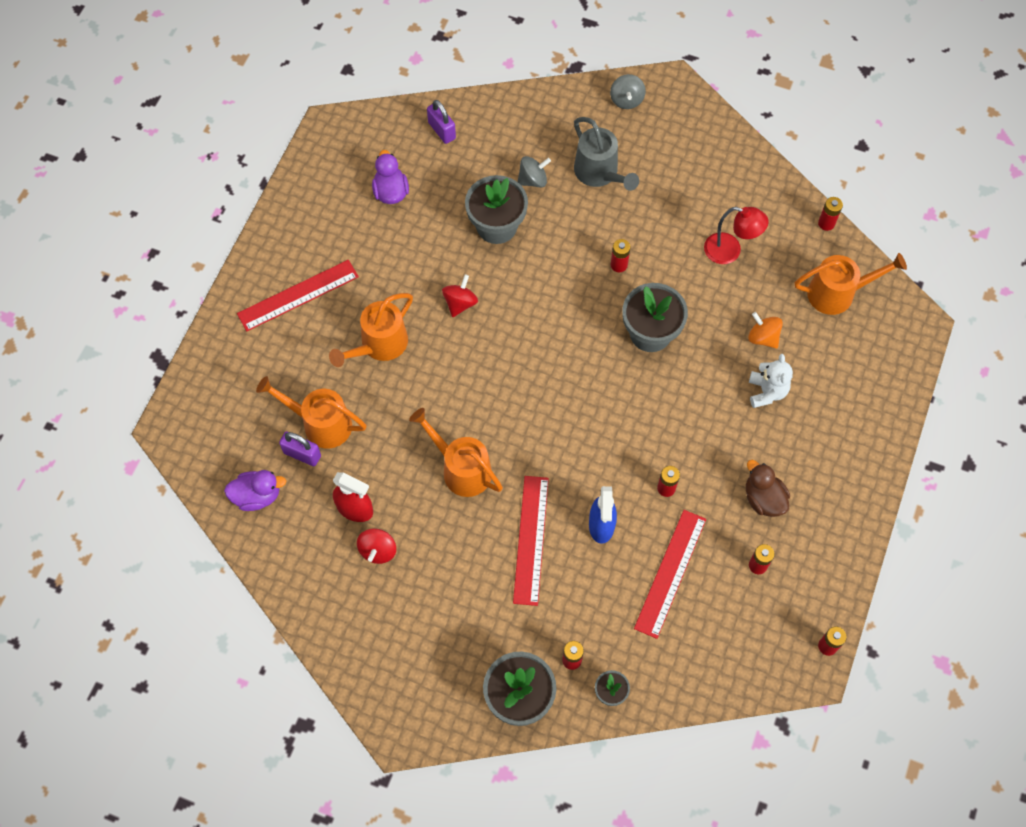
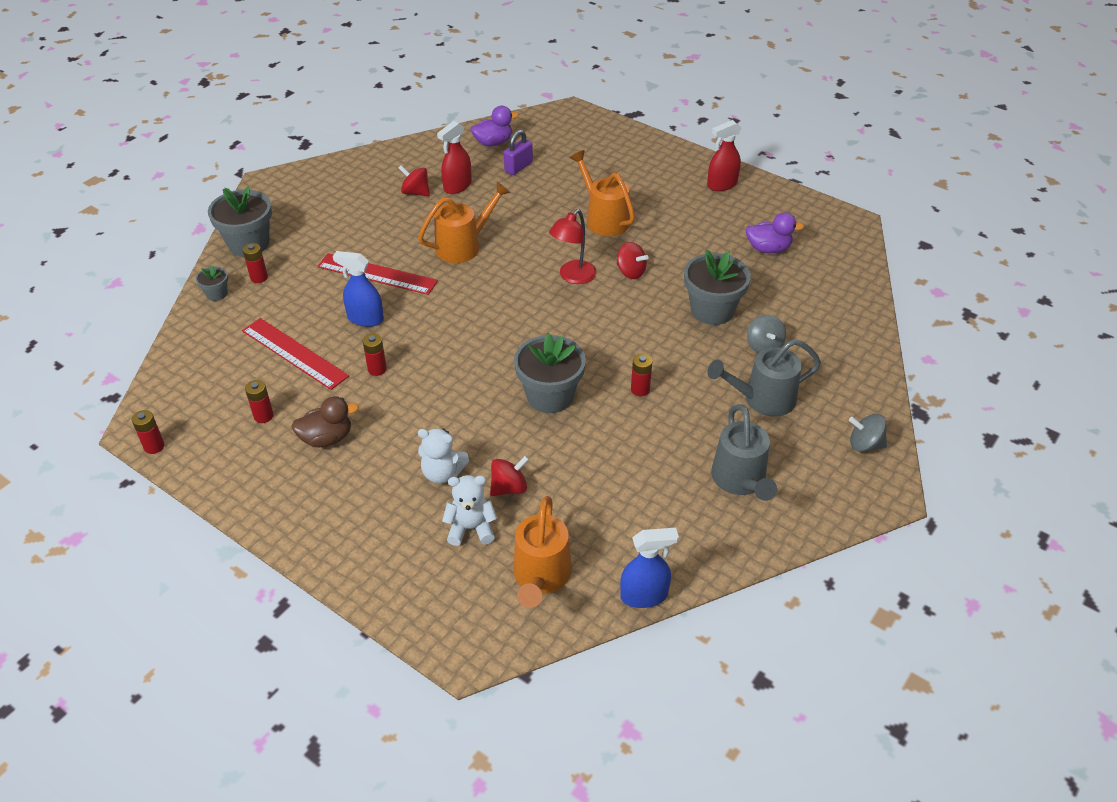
camera: 105 degrees right, 20 degrees down
purple duck [224,470,286,511] -> purple duck turned 120 degrees counterclockwise [471,106,519,146]
red ruler [237,260,359,331] -> none
orange watering can [256,376,367,449] -> none
purple padlock [427,100,456,144] -> none
red lamp [704,207,768,264] -> red lamp moved to [549,209,597,284]
orange spinning top [748,312,783,349] -> red spinning top [490,456,529,496]
red battery [818,197,843,231] -> blue spray bottle [620,528,679,608]
none -> white teddy bear [442,475,497,546]
none -> red spray bottle [707,120,741,191]
none -> grey watering can [711,404,777,501]

